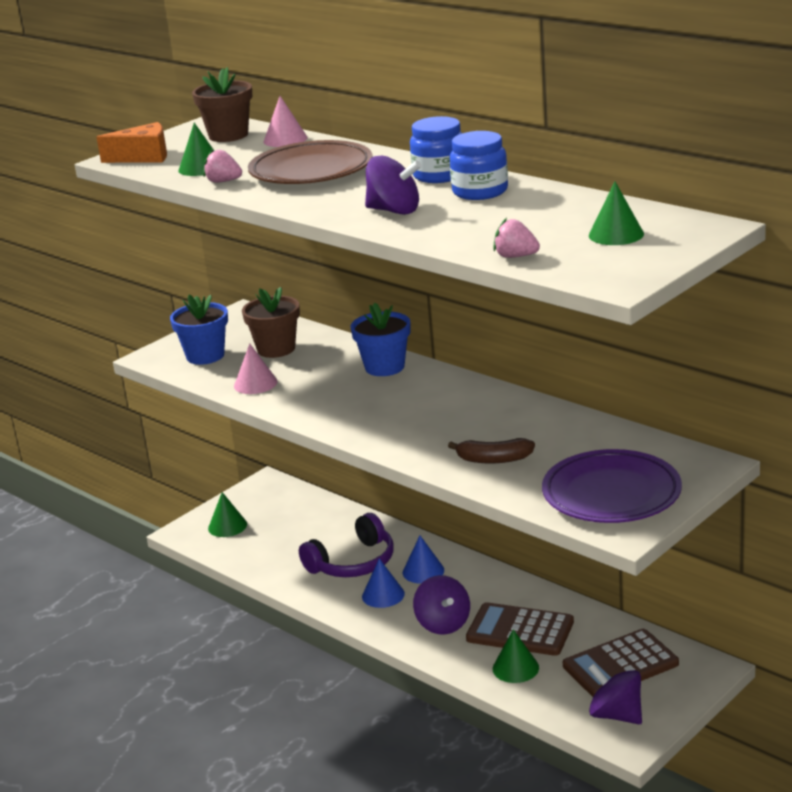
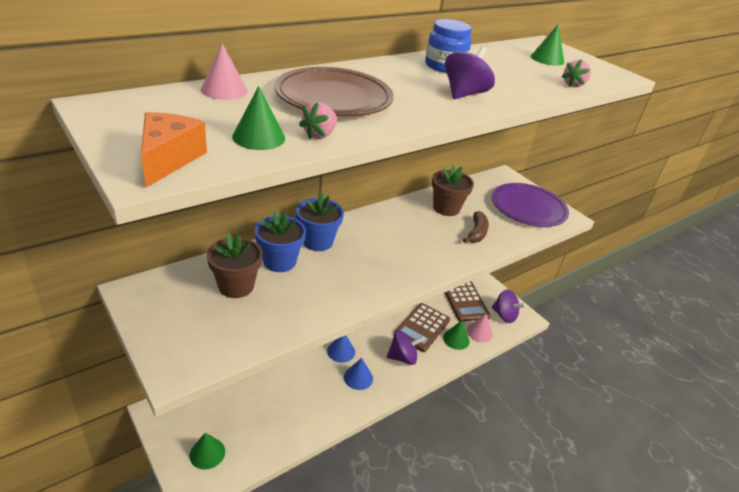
camera: 85 degrees left, 10 degrees up
blue flower pot [170,295,228,365] -> blue flower pot moved to [255,211,306,272]
brown flower pot [192,67,252,142] -> brown flower pot moved to [432,165,474,216]
pink cone [234,344,278,394] -> pink cone moved to [467,314,493,342]
purple headphones [299,513,394,577] -> none
blue jar [410,116,462,183] -> none
purple spinning top [588,663,642,724] -> purple spinning top turned 105 degrees counterclockwise [492,289,526,323]

